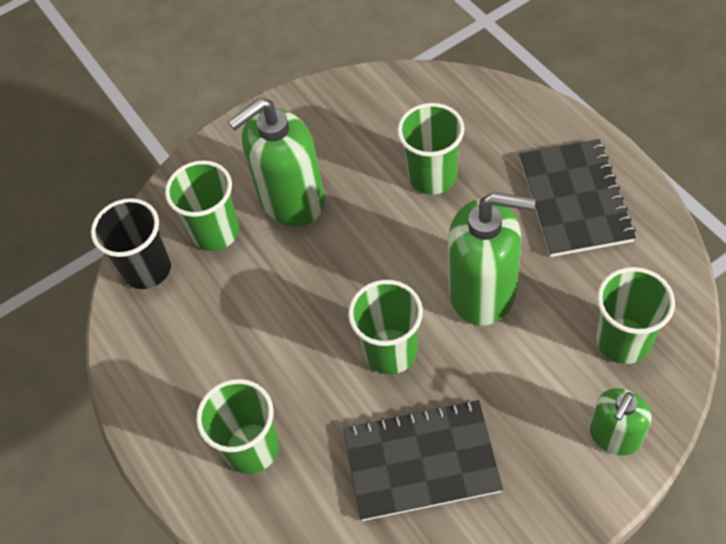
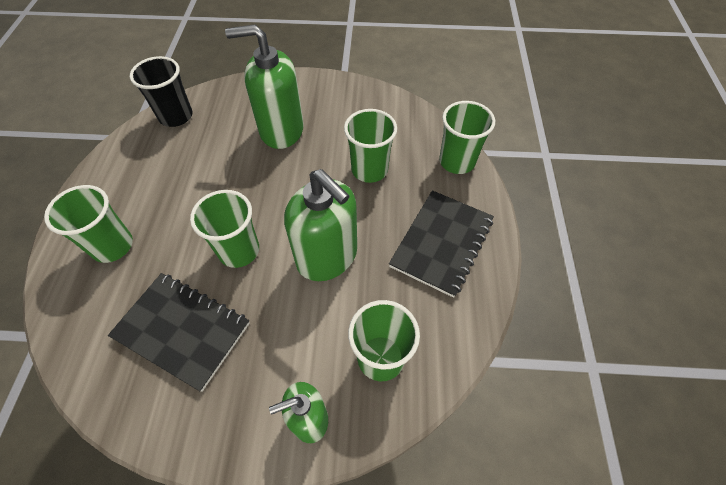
camera: 30 degrees right, 0 degrees up
green cup [165,160,239,251] -> green cup moved to [439,101,495,174]

